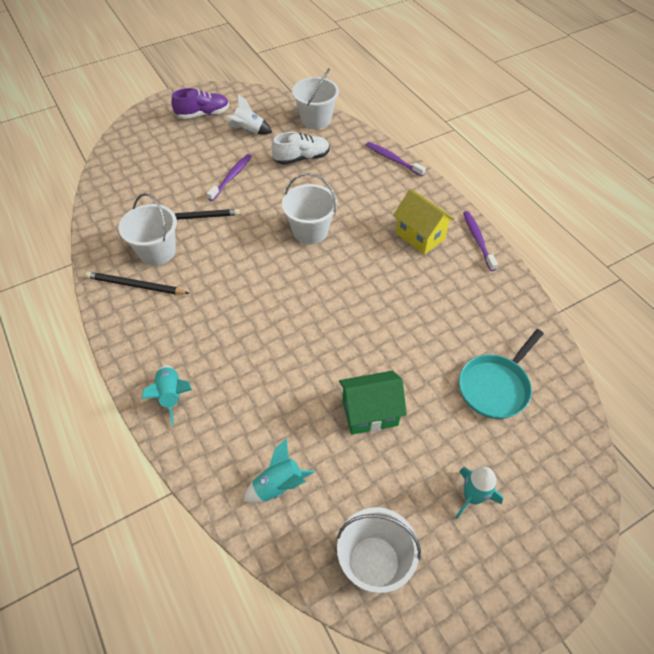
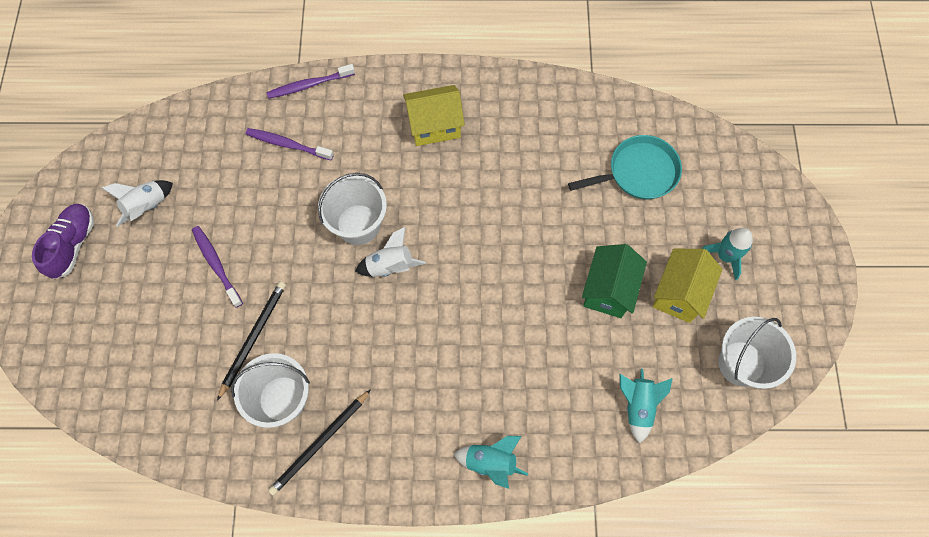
camera: 60 degrees left, 15 degrees up
white shoe [272,132,330,165] -> none
white bucket [292,68,339,129] -> none
turquoise pan [459,329,544,419] -> turquoise pan turned 90 degrees counterclockwise [568,135,682,199]
purple toothbrush [463,211,498,271] -> purple toothbrush moved to [246,128,334,161]
none -> white rocket [355,227,426,277]
none -> yellow house [653,249,723,323]

